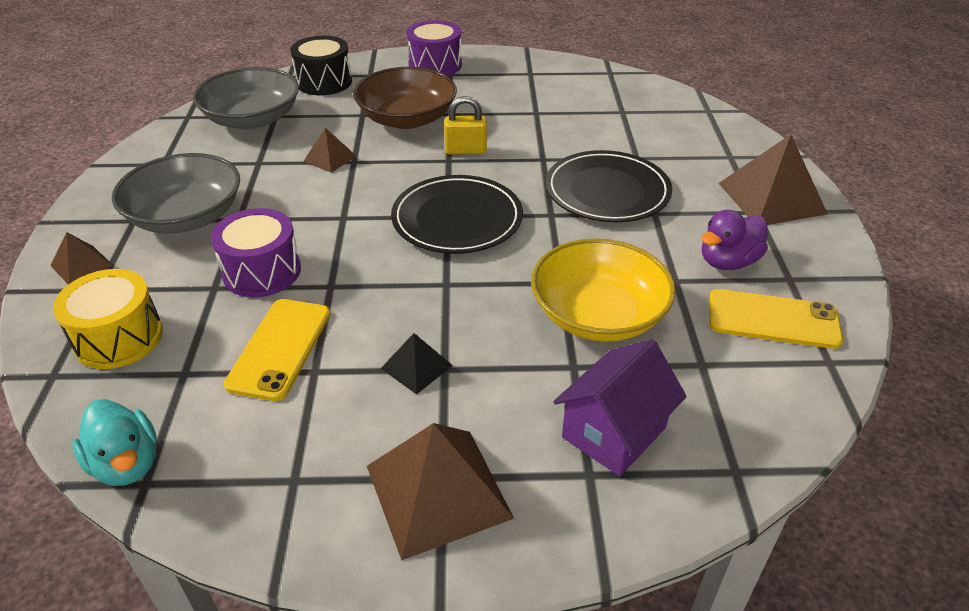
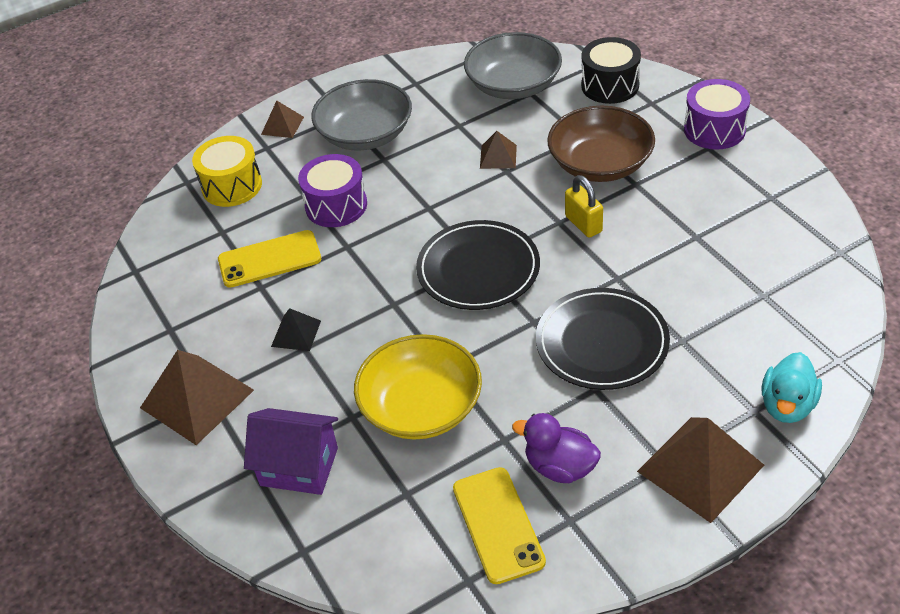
camera: 65 degrees right, 5 degrees up
turquoise duck [72,399,157,486] -> turquoise duck moved to [761,352,822,423]

